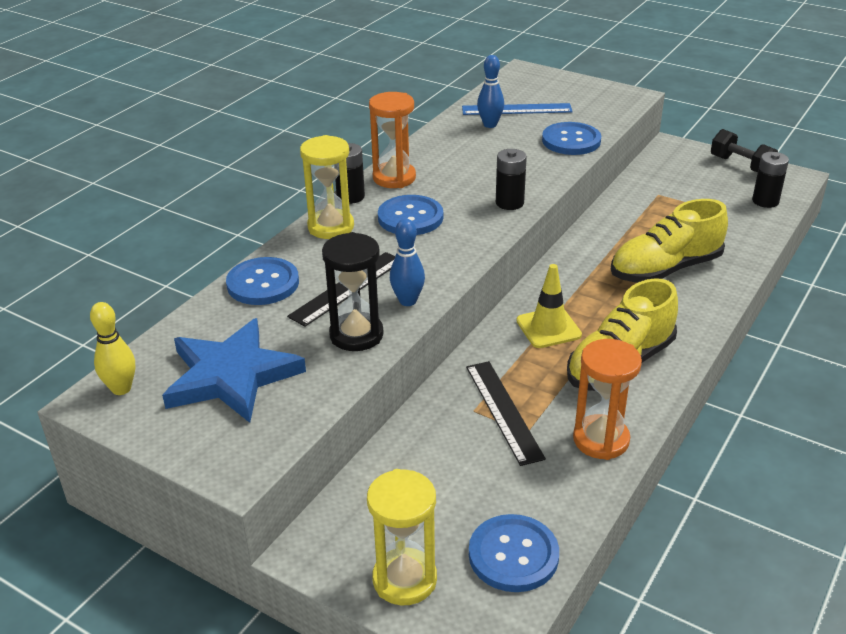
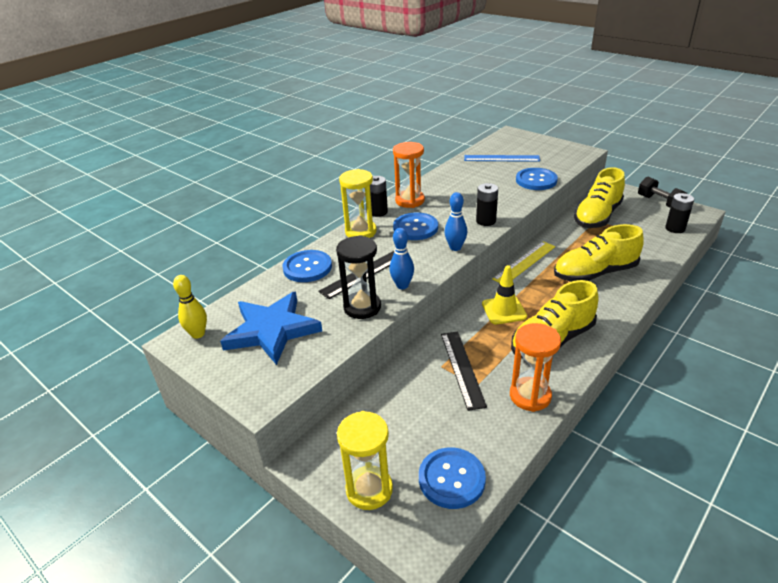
camera: 10 degrees right, 0 degrees up
blue bowling pin [477,55,504,128] -> blue bowling pin moved to [444,192,467,251]
none -> yellow ruler [492,241,555,283]
none -> yellow shoe [574,167,625,228]

